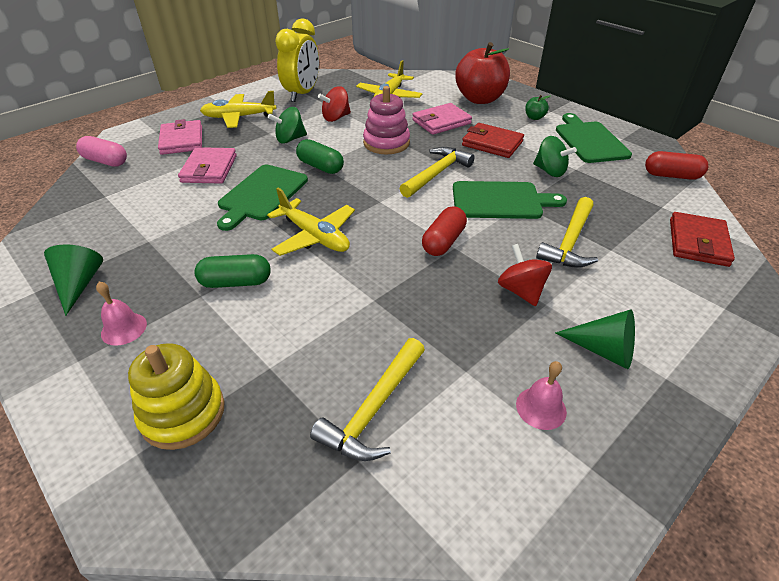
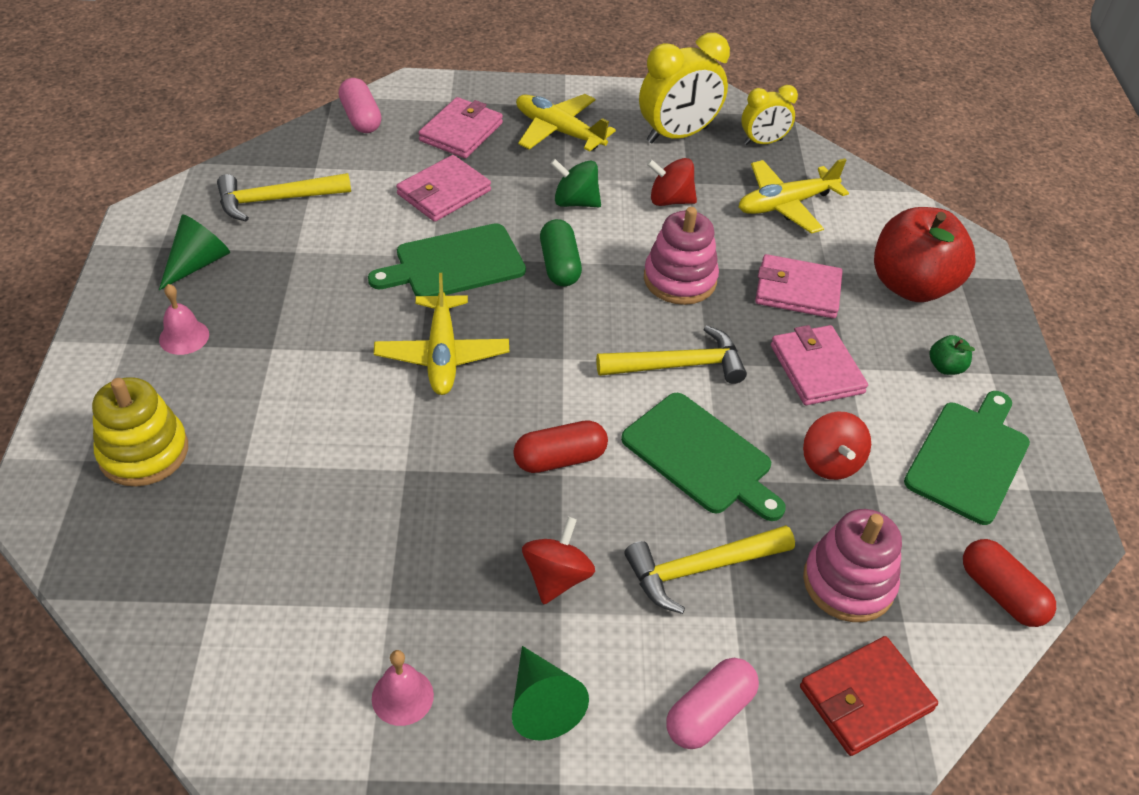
camera: 40 degrees right, 5 degrees up
green capsule [195,254,271,288] -> none
yellow hammer [310,338,425,461] -> yellow hammer moved to [217,173,351,221]
red wallet [462,123,524,158] -> pink wallet [771,325,868,405]
green spinning top [533,136,577,177] -> red spinning top [803,411,871,480]
none -> pink capsule [666,658,759,749]
none -> yellow clock [741,85,798,145]
none -> pink stacking toy [803,509,902,622]

